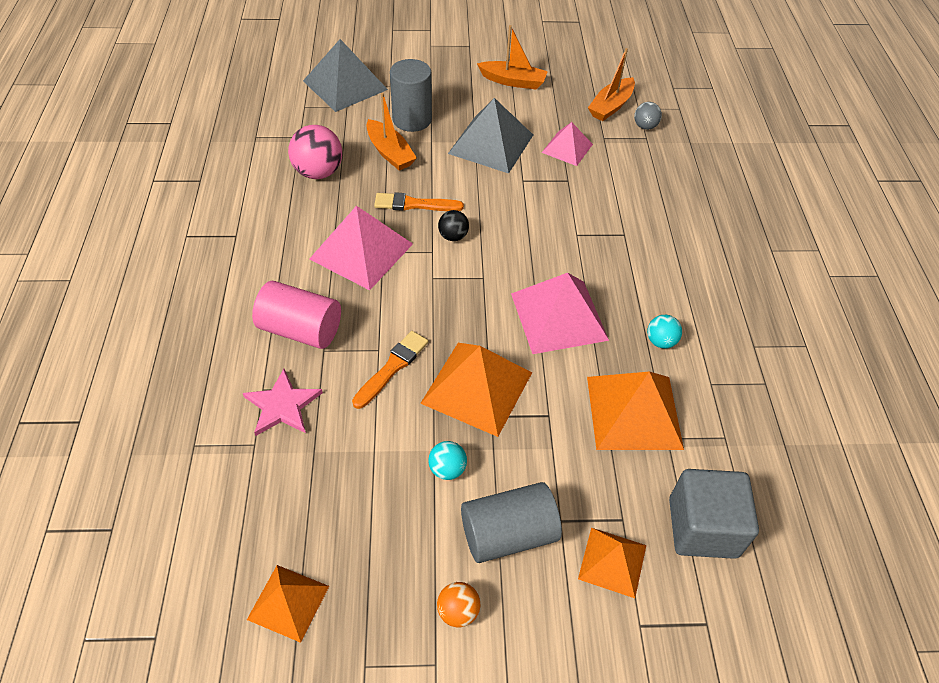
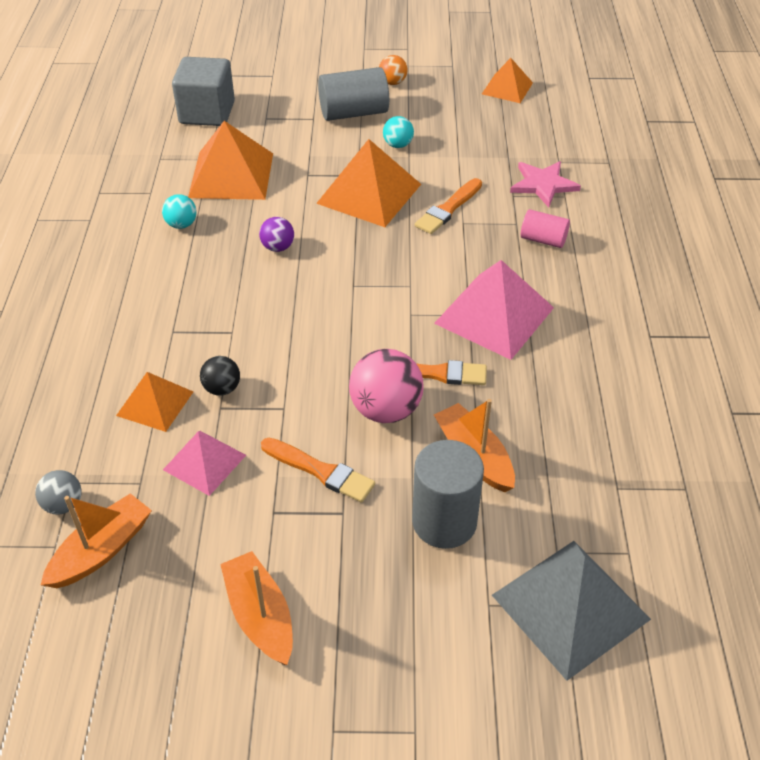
camera: 175 degrees left, 5 degrees down
pink cylinder [252,281,341,349] -> pink cylinder [521,209,570,248], size x0.58
pink ball [288,125,342,179] -> pink ball moved to [349,349,424,423]
black ball [438,210,469,241] -> black ball moved to [200,356,240,396]
grey pyramid [448,98,533,174] -> orange brush [261,438,375,503]
orange boat [477,25,548,89] -> orange boat turned 45 degrees clockwise [220,551,293,665]
pink pyramid [511,273,609,354] -> purple ball [259,217,294,252]
orange pyramid [578,528,646,598] -> orange pyramid moved to [116,372,193,432]

